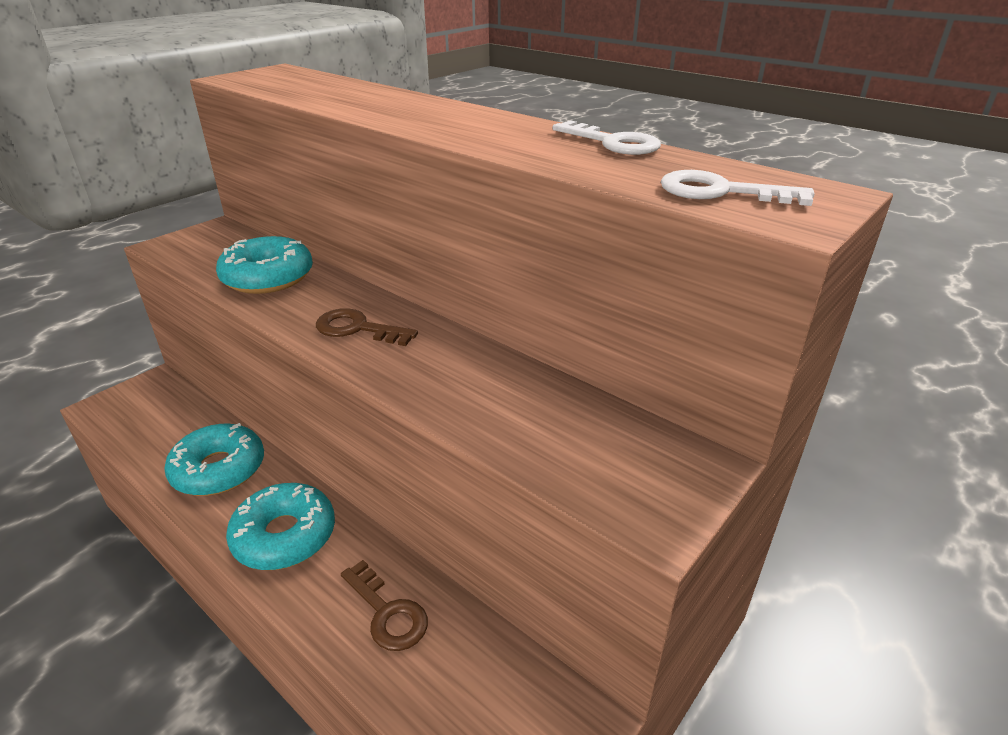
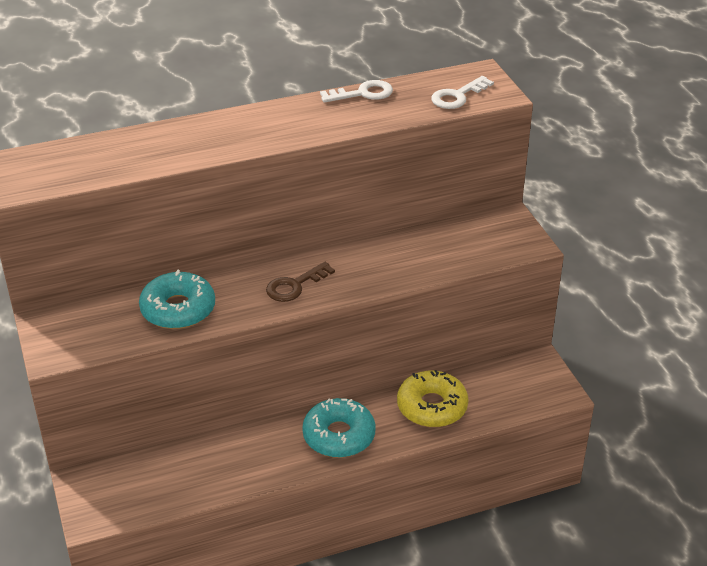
camera: 60 degrees left, 5 degrees up
turquoise donut [164,423,264,496] -> none
brown key [341,560,428,651] -> yellow donut [397,370,469,427]

